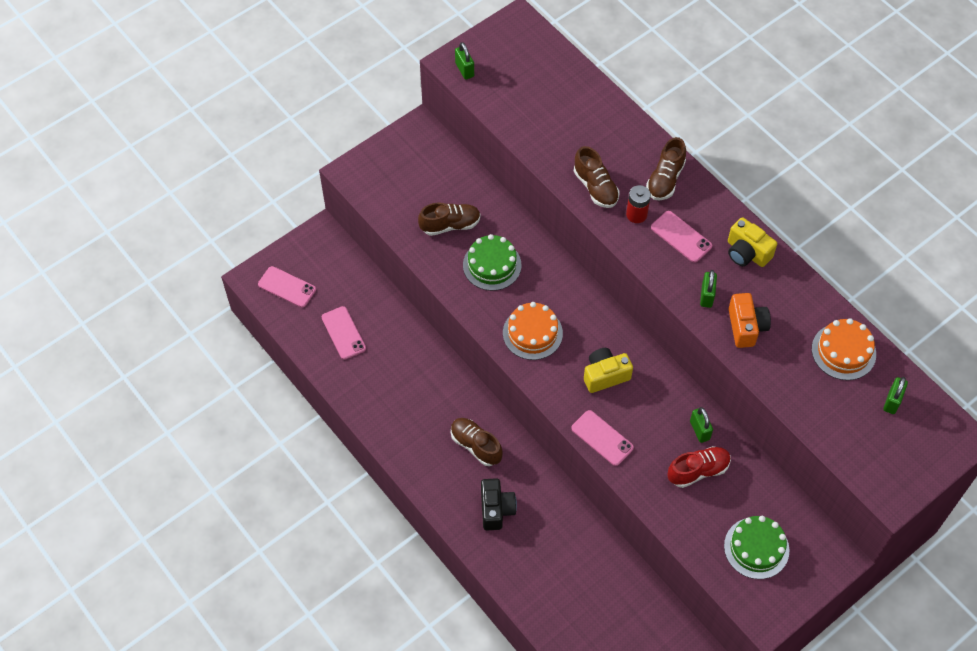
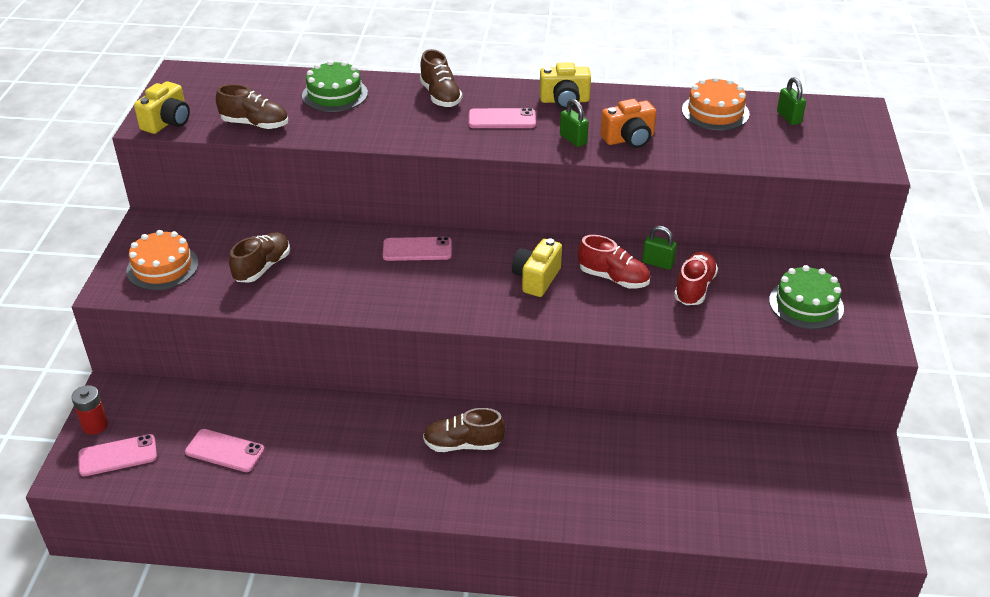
camera: 45 degrees left, 20 degrees down
green padlock [455,42,474,80] -> yellow camera [134,81,190,134]
green cake [463,234,522,291] -> green cake moved to [302,60,368,112]
black camera [481,478,517,530] -> none
orange cake [503,302,563,360] -> orange cake moved to [126,230,199,290]
pink phone [571,410,634,466] -> pink phone moved to [383,237,452,261]
brown shoe [574,146,620,208] -> brown shoe moved to [216,84,288,129]
red battery [626,185,651,223] -> red battery moved to [71,385,108,435]
orange camera [729,293,771,348] -> orange camera turned 120 degrees clockwise [600,99,656,148]
none -> red shoe [578,235,650,289]

